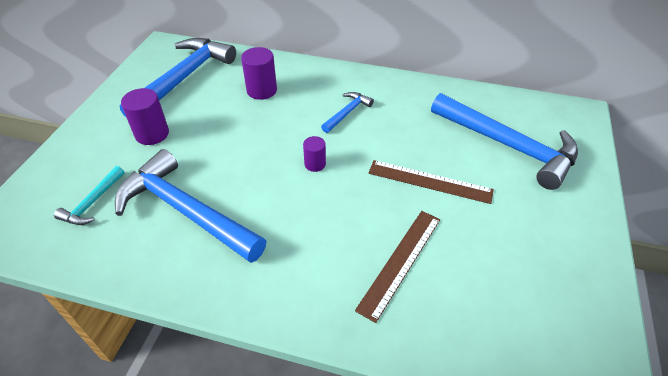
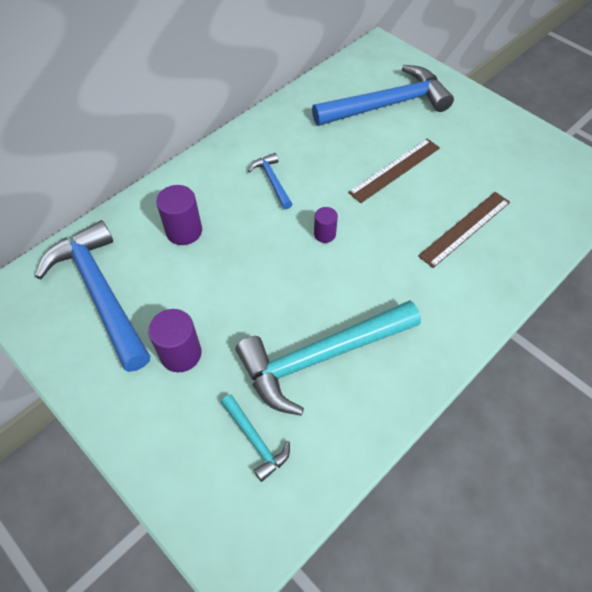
camera: 60 degrees left, 10 degrees up
blue hammer [115,149,266,263] -> turquoise hammer [236,300,421,416]
brown ruler [355,211,440,323] -> brown ruler turned 75 degrees clockwise [418,192,510,268]

